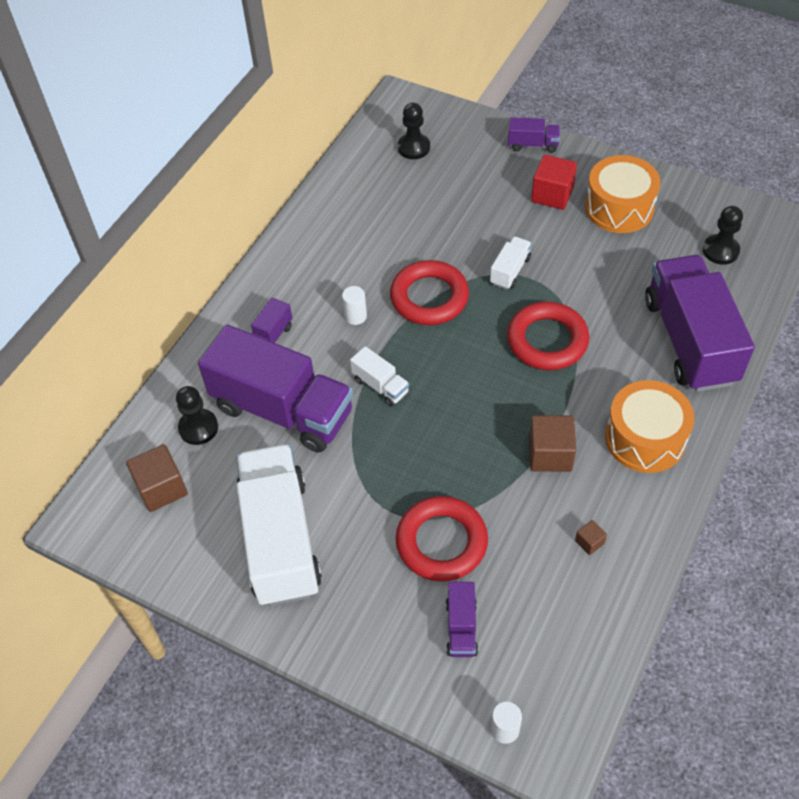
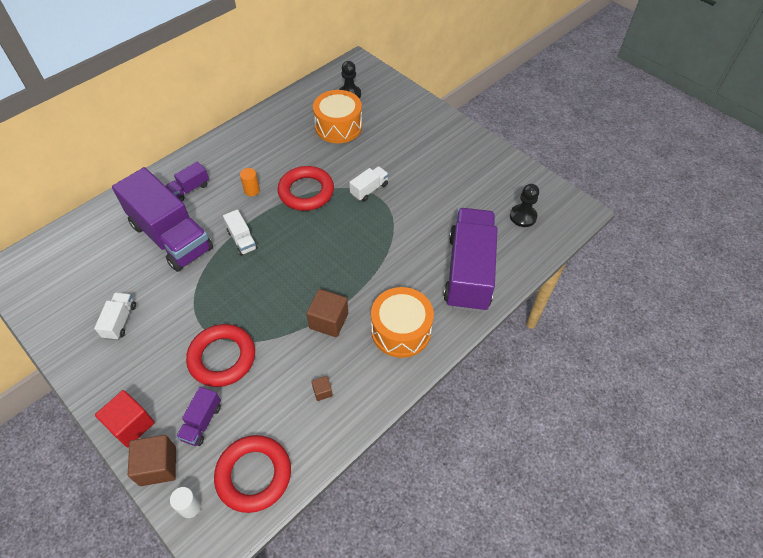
camera: 15 degrees right, 0 degrees up
brown cube [126,444,188,512] -> brown cube moved to [128,435,176,486]
black pawn [176,386,218,445] -> none
white truck [236,444,322,606] -> white truck [94,292,136,340], size x0.43
white cylinder [342,286,367,325] -> orange cylinder [240,168,260,196]
red ring [507,302,589,370] -> red ring moved to [214,435,291,513]
purple truck [508,117,560,153] -> none
red cube [531,155,577,210] -> red cube moved to [95,390,155,447]
orange drum [585,155,660,233] -> orange drum moved to [313,90,362,143]

